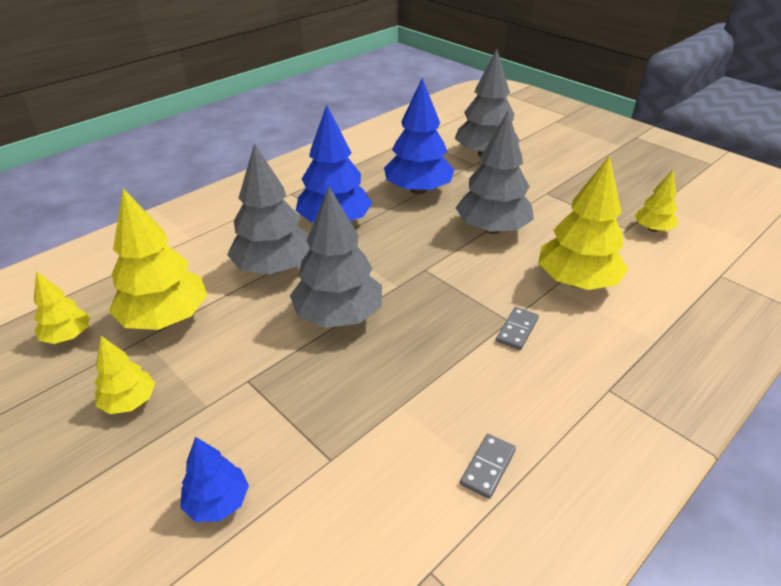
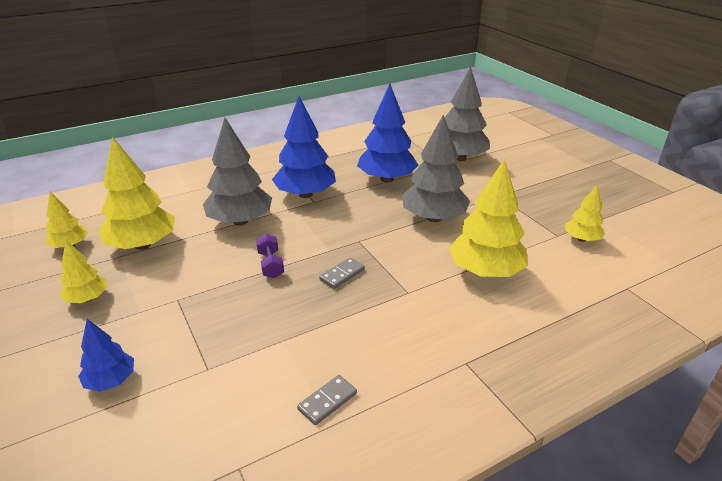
camera: 15 degrees right, 5 degrees down
grey tree [290,187,382,328] -> purple dumbbell [256,234,284,278]
grey domino [496,307,539,350] -> grey domino moved to [319,258,365,289]

